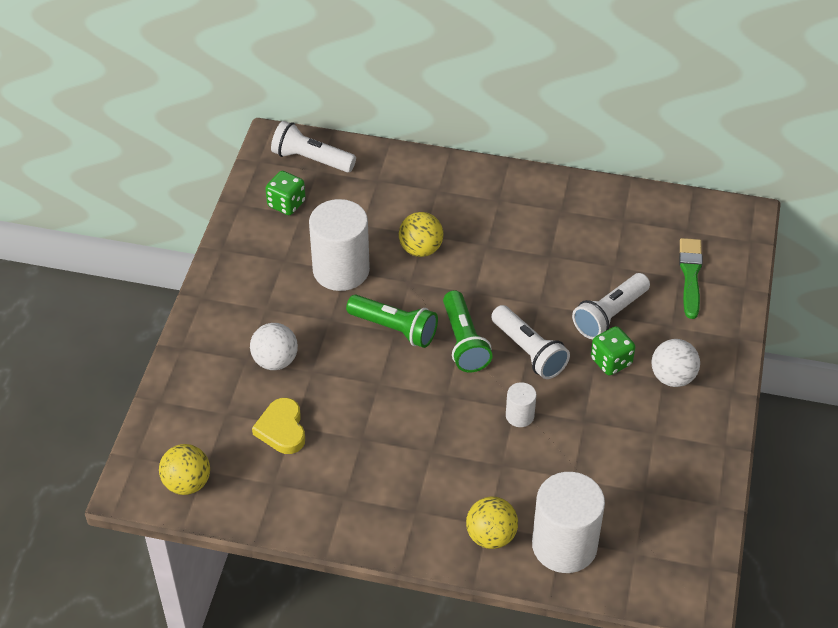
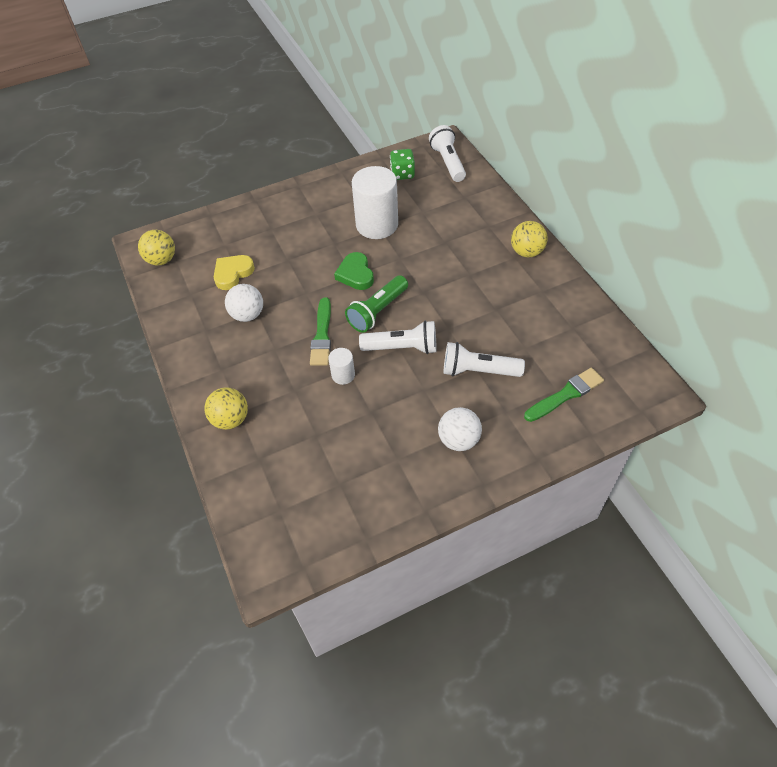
camera: 55 degrees right, 5 degrees up
white ball [250,323,298,370] -> white ball moved to [225,284,263,322]
green flashlight [346,295,438,348] -> green heart [334,252,374,290]
yellow ball [399,212,443,257] -> yellow ball moved to [511,221,548,258]
white flashlight [491,305,570,379] -> white flashlight turned 105 degrees counterclockwise [359,320,437,354]
white cylinder [532,472,605,573] -> none
green dice [591,326,635,375] -> none
none -> green brush [310,297,331,366]

